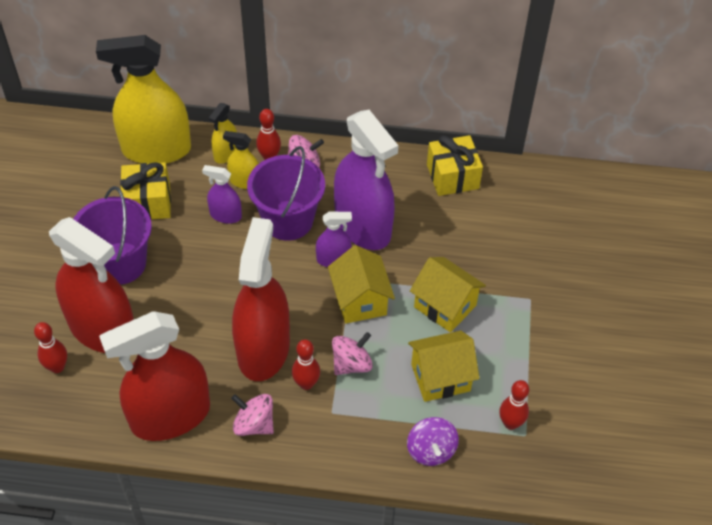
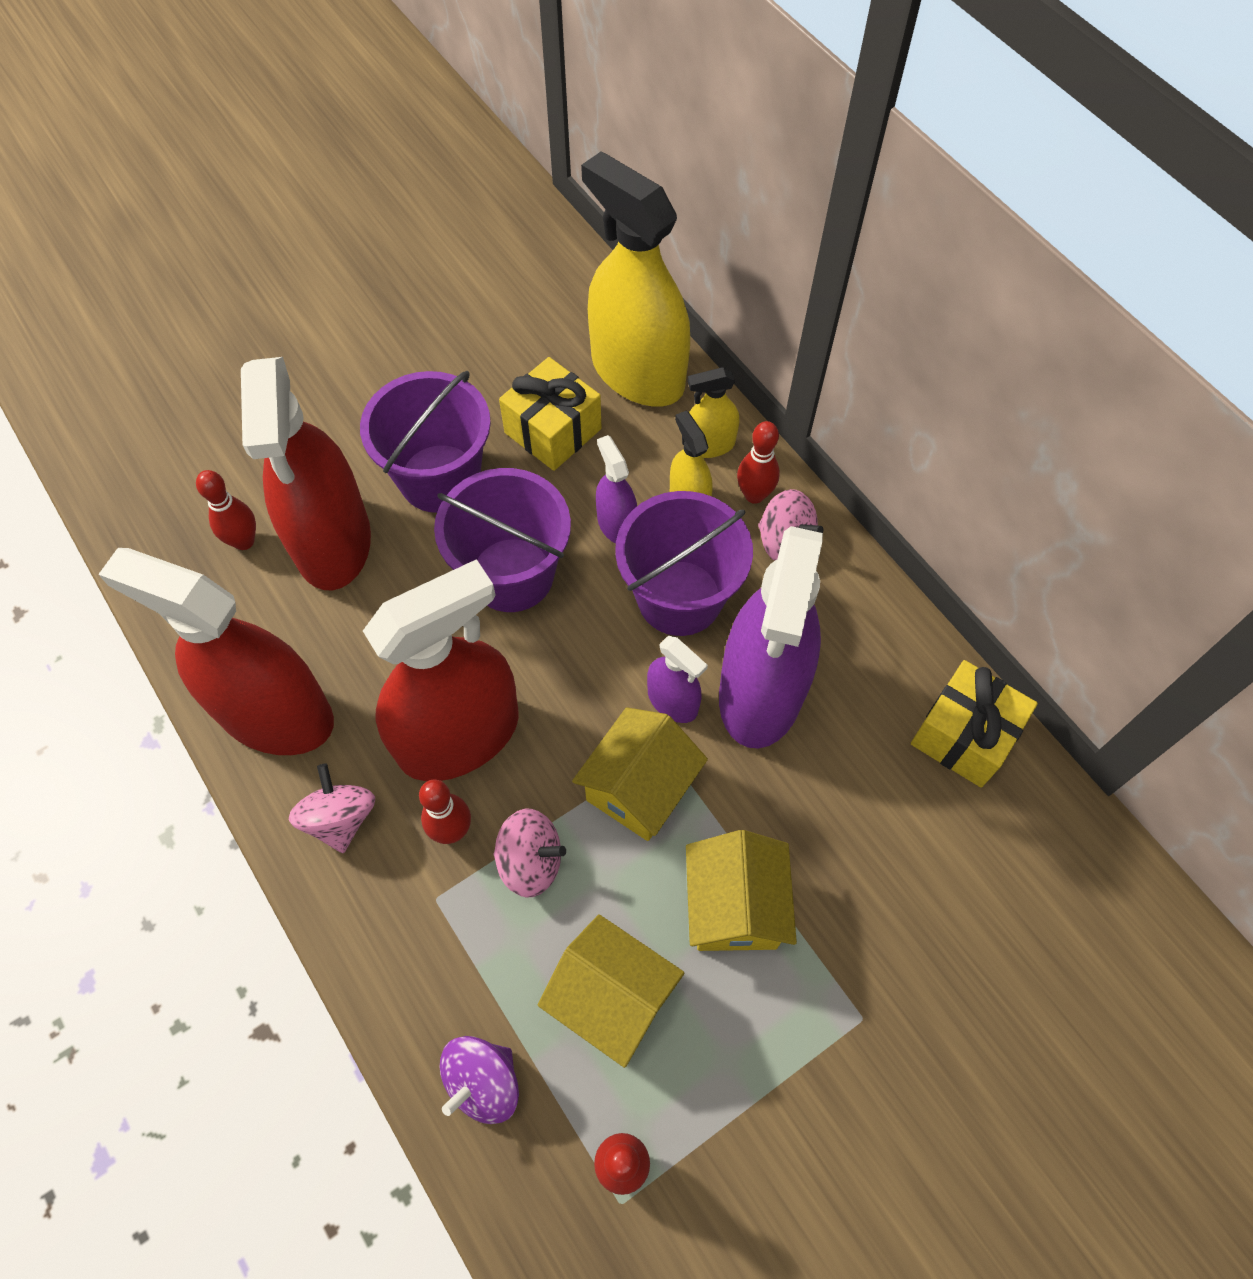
camera: 50 degrees right, 10 degrees up
none -> purple bucket [434,468,571,612]

